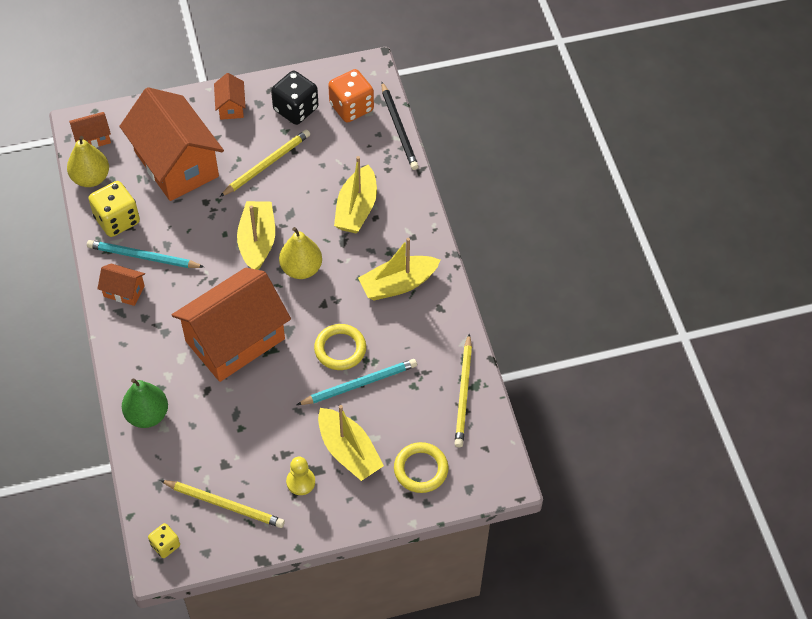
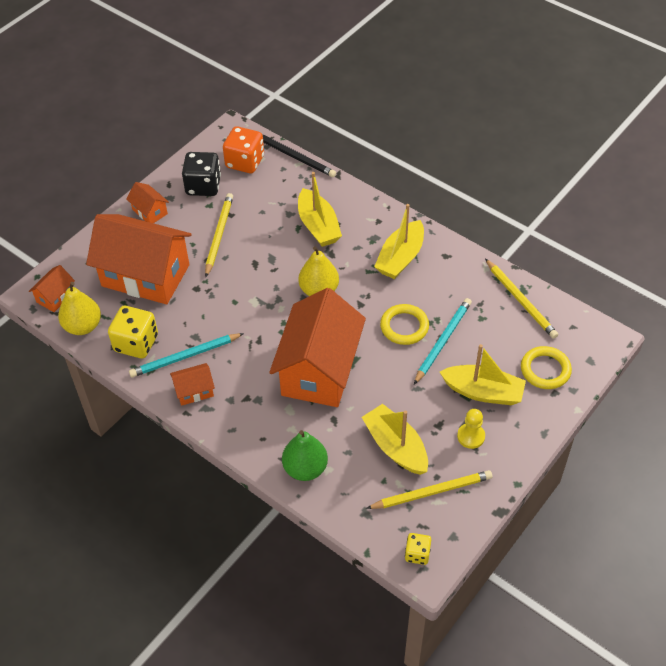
camera: 35 degrees left, 5 degrees down
yellow boat [237,201,275,270] -> yellow boat moved to [362,404,428,475]

